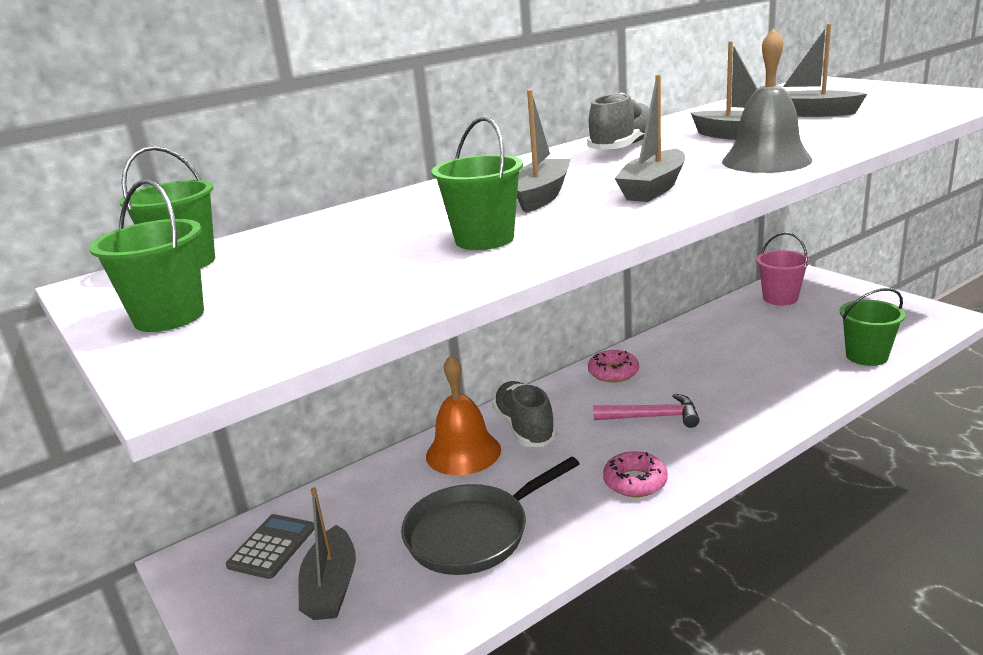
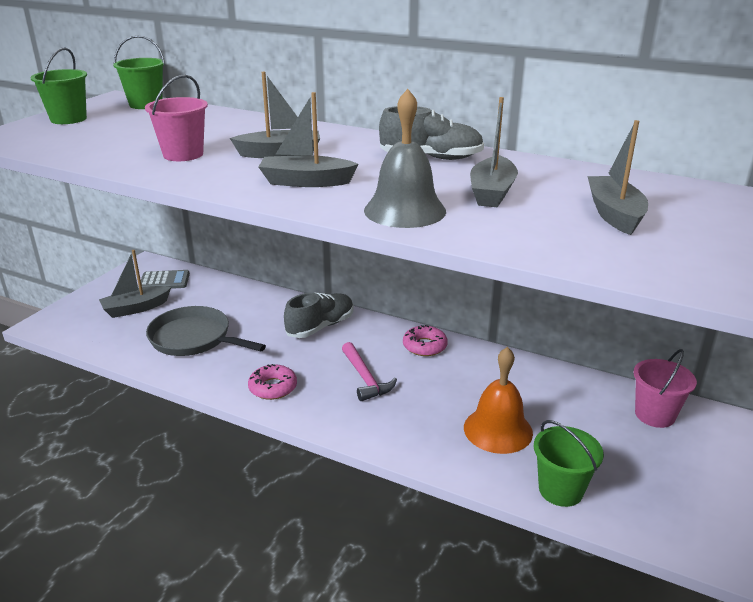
camera: 60 degrees right, 5 degrees up
orange bell [426,355,501,475] -> orange bell moved to [464,347,533,454]
green bucket [431,117,523,250] -> pink bucket [145,75,208,161]

